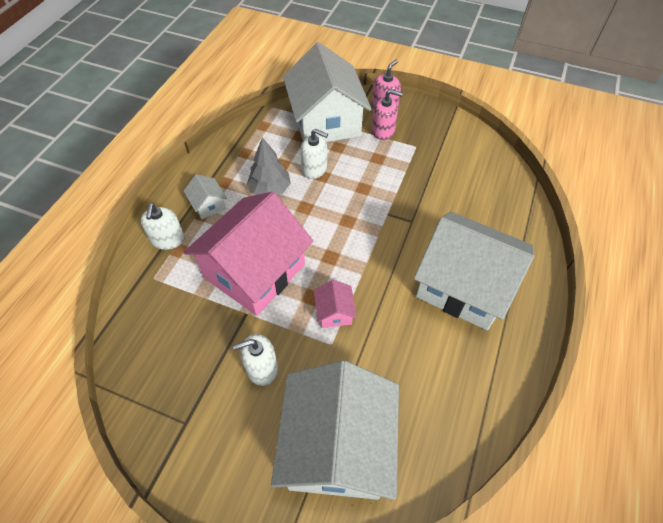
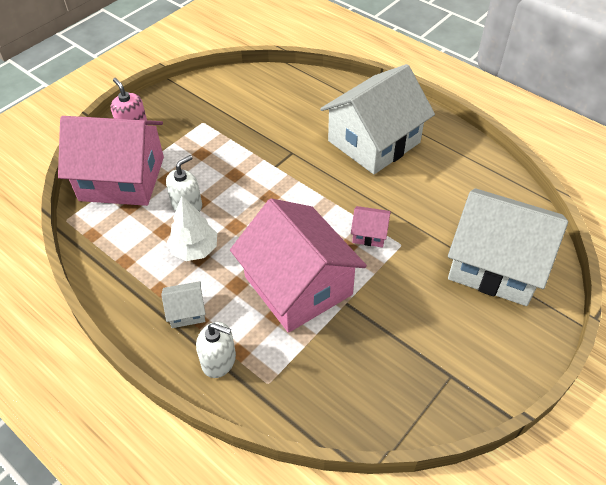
camera: 70 degrees left, 5 degrees down
white soap dispenser [233,334,278,386] -> none
grey tree [247,137,291,195] -> white tree [167,196,217,261]
white house [283,42,372,142] -> pink house [58,116,164,206]
pink soap dispenser [372,89,403,140] -> none

